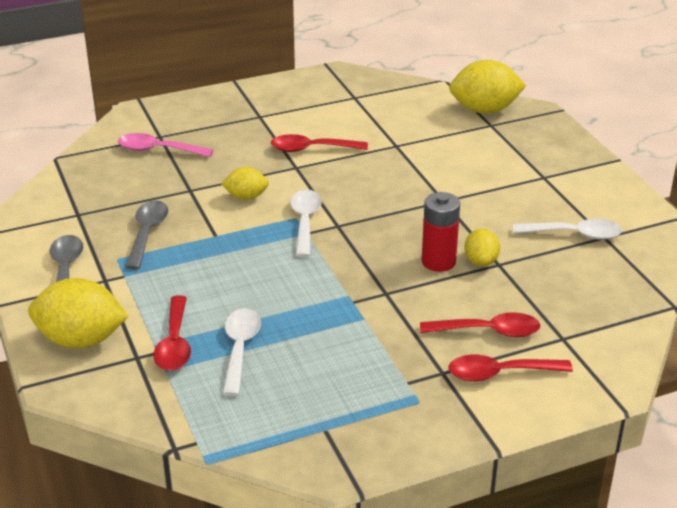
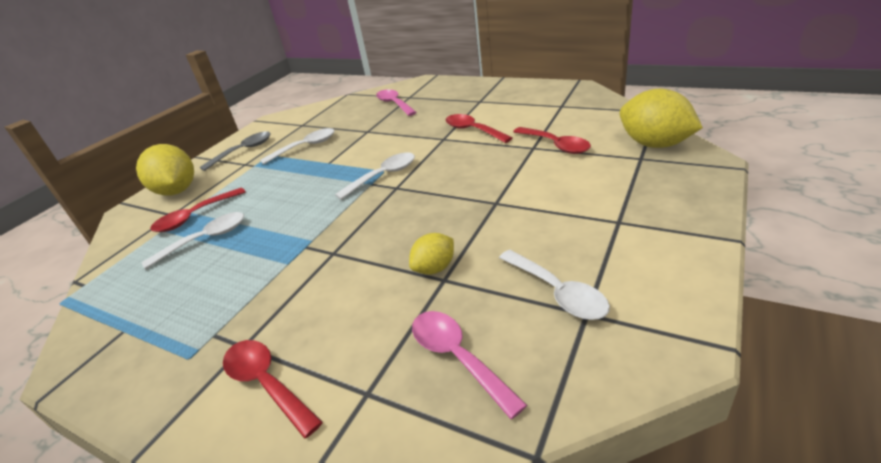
camera: 55 degrees right, 0 degrees up
grey spoon [125,200,168,270] -> white spoon [260,128,334,165]
yellow lemon [221,167,269,200] -> none
red spoon [420,312,540,337] -> red spoon moved to [513,127,591,154]
red battery [422,192,460,272] -> none
none -> pink spoon [412,311,527,419]

